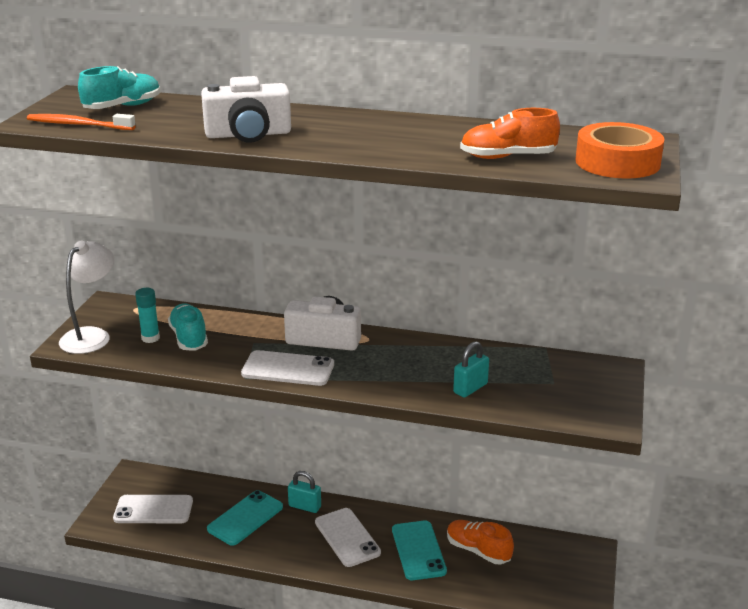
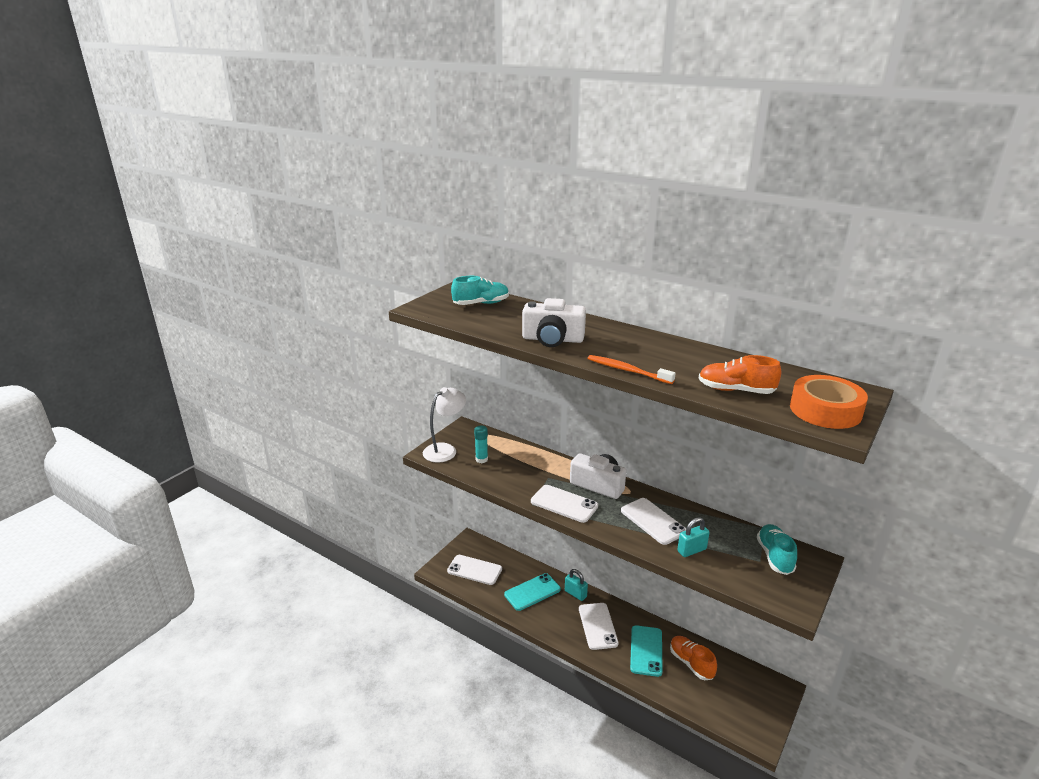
camera: 20 degrees right, 0 degrees up
orange toothbrush [27,114,136,130] -> orange toothbrush moved to [587,355,676,384]
turquoise shoe [168,303,208,351] -> turquoise shoe moved to [757,524,797,575]
none -> white phone [621,498,686,545]

